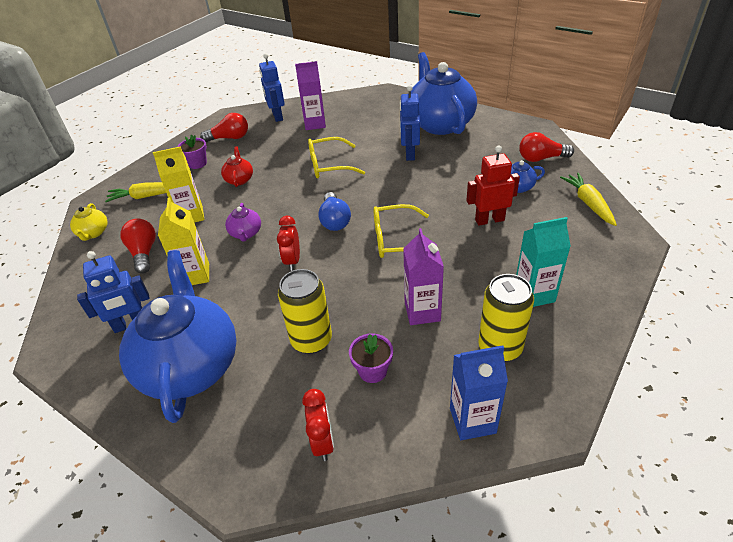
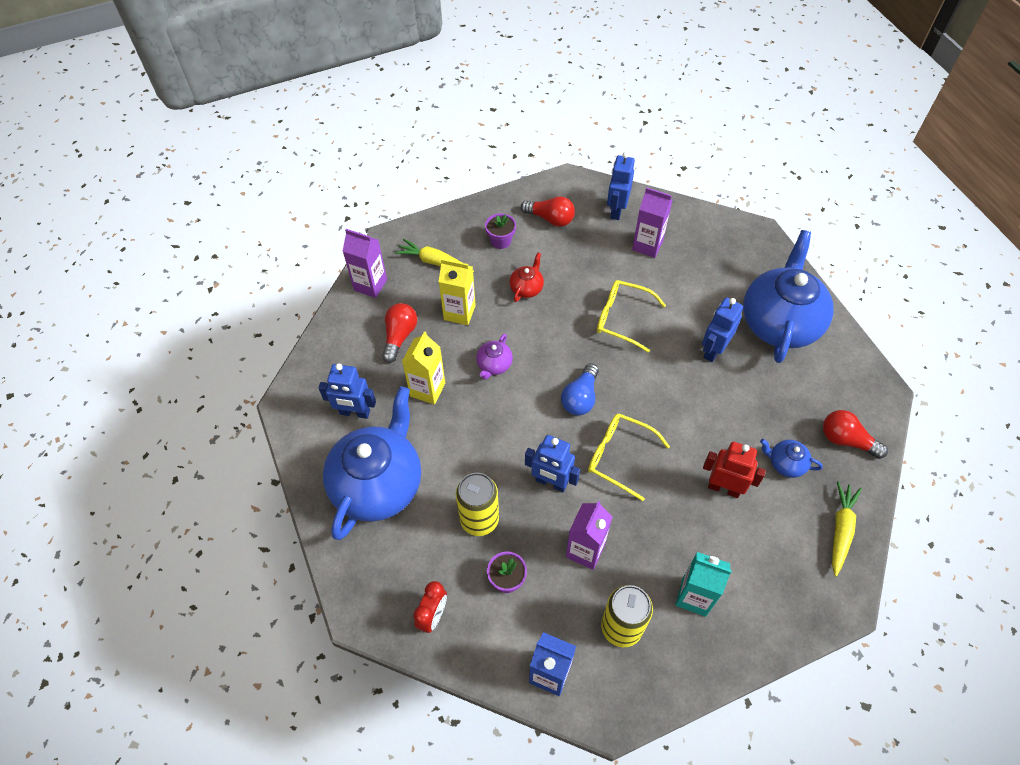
camera: 30 degrees right, 15 degrees up
yellow teapot [70,203,108,241] -> purple carton [343,229,387,298]
red clock [277,216,300,271] -> none
none -> blue robot [525,435,580,492]

